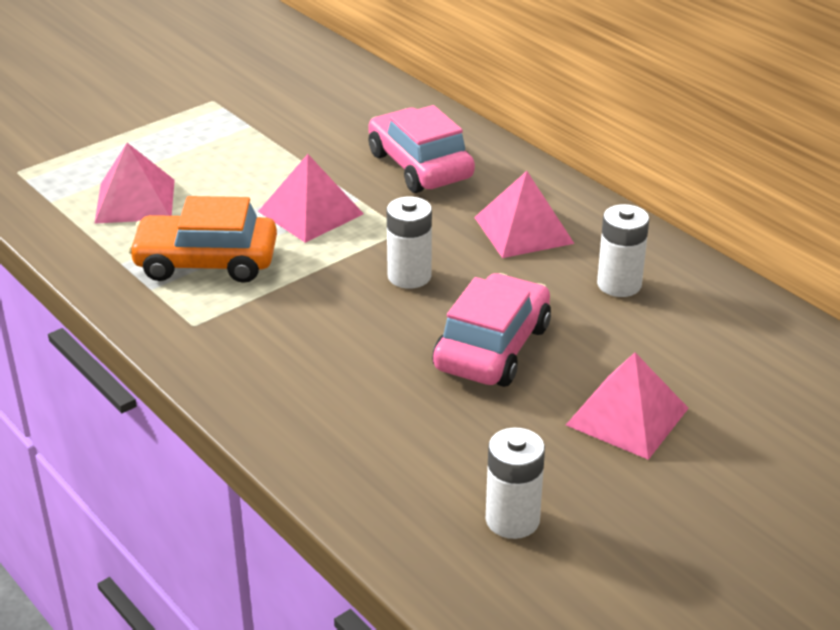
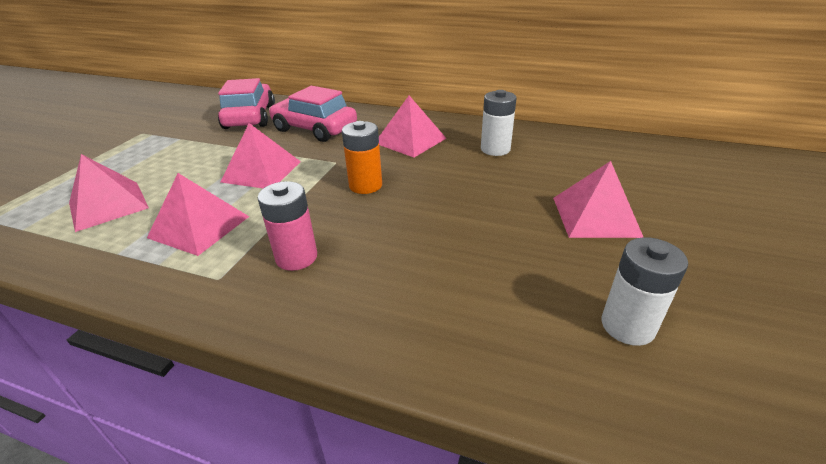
camera: 30 degrees left, 0 degrees up
orange car [128,196,277,283] -> pink pyramid [147,173,249,256]
white battery [387,196,432,289] -> orange battery [342,121,382,194]
pink car [433,273,551,387] -> pink car moved to [218,78,275,129]
none -> pink battery [257,181,317,271]

